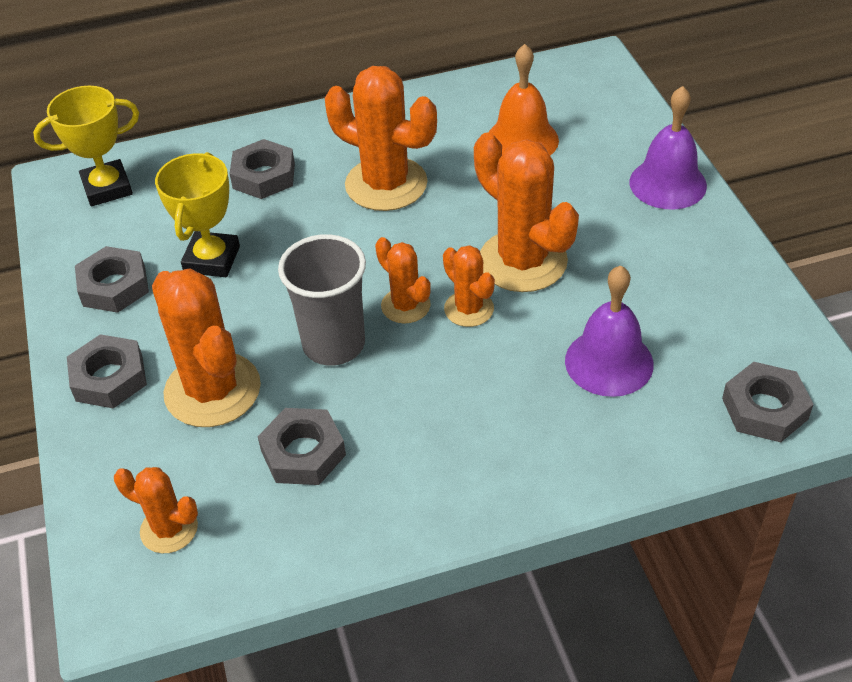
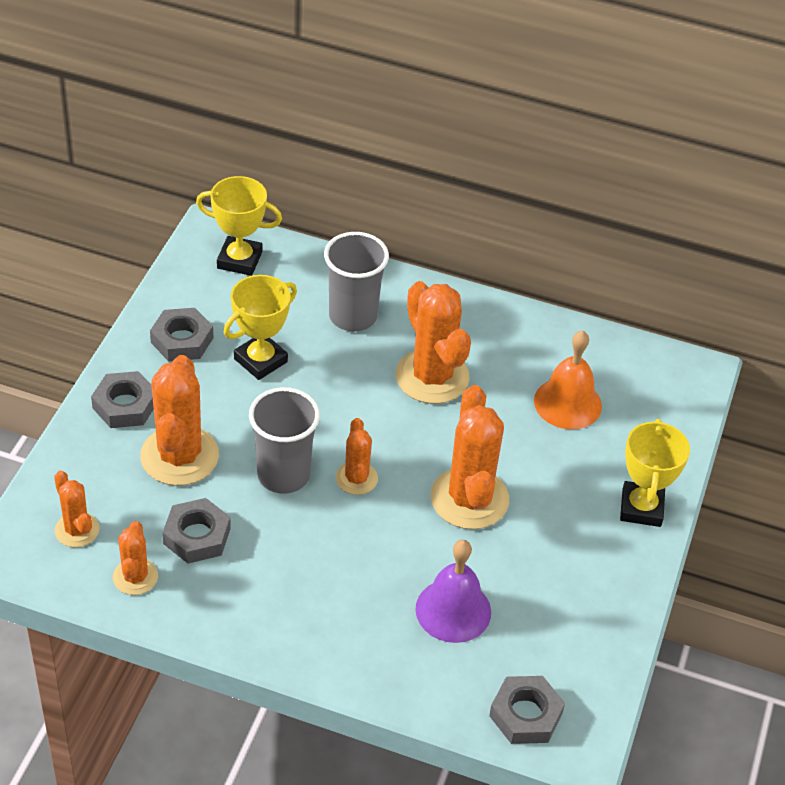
camera: 30 degrees right, 0 degrees up
grey nut [229,139,295,199] -> grey cup [324,232,389,331]
orange cactus [443,245,495,327] -> orange cactus moved to [113,521,158,595]
purple bell [630,86,707,210] -> yellow trophy [620,419,690,527]

